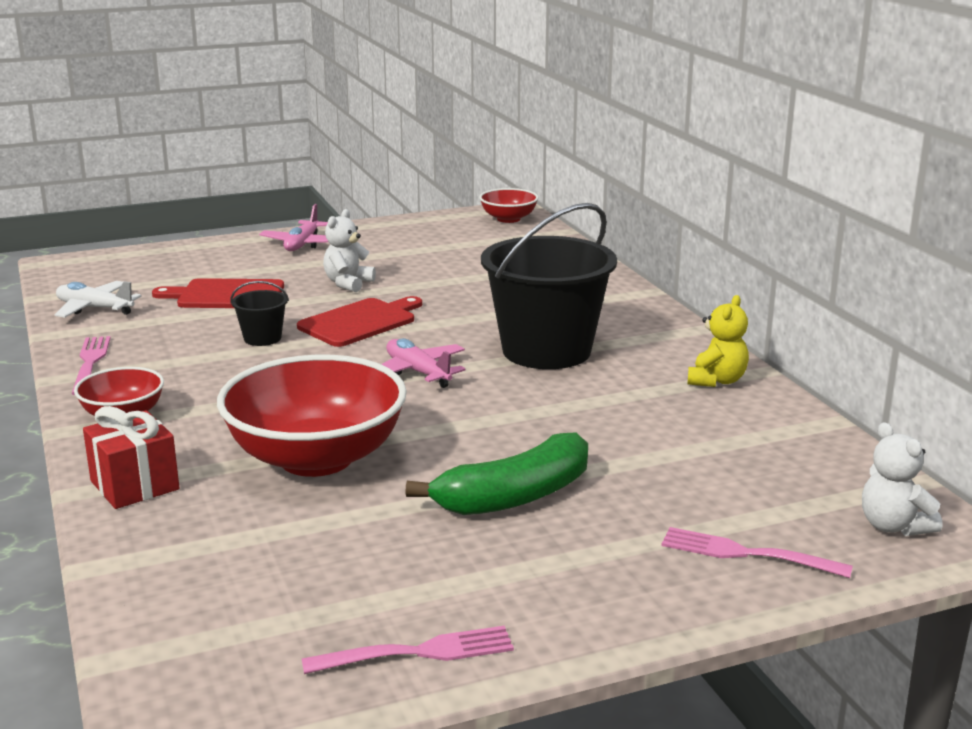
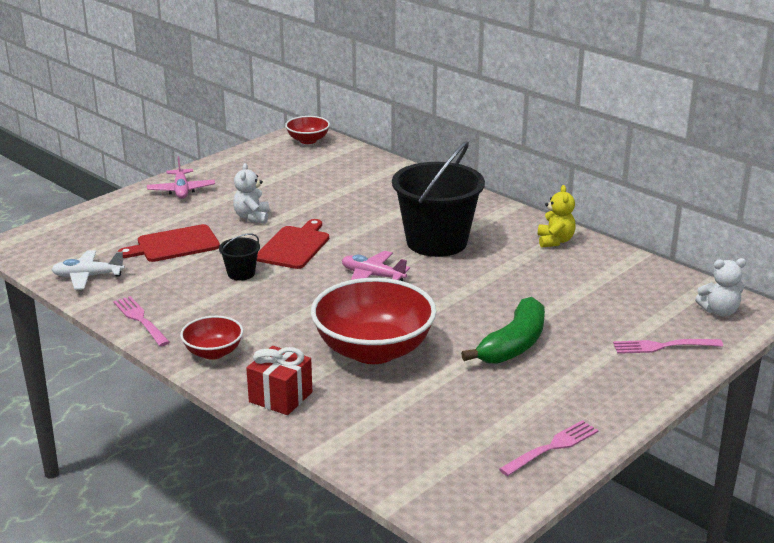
camera: 25 degrees left, 5 degrees up
white teddy bear [862,422,942,536] -> white teddy bear turned 45 degrees counterclockwise [695,258,746,316]

